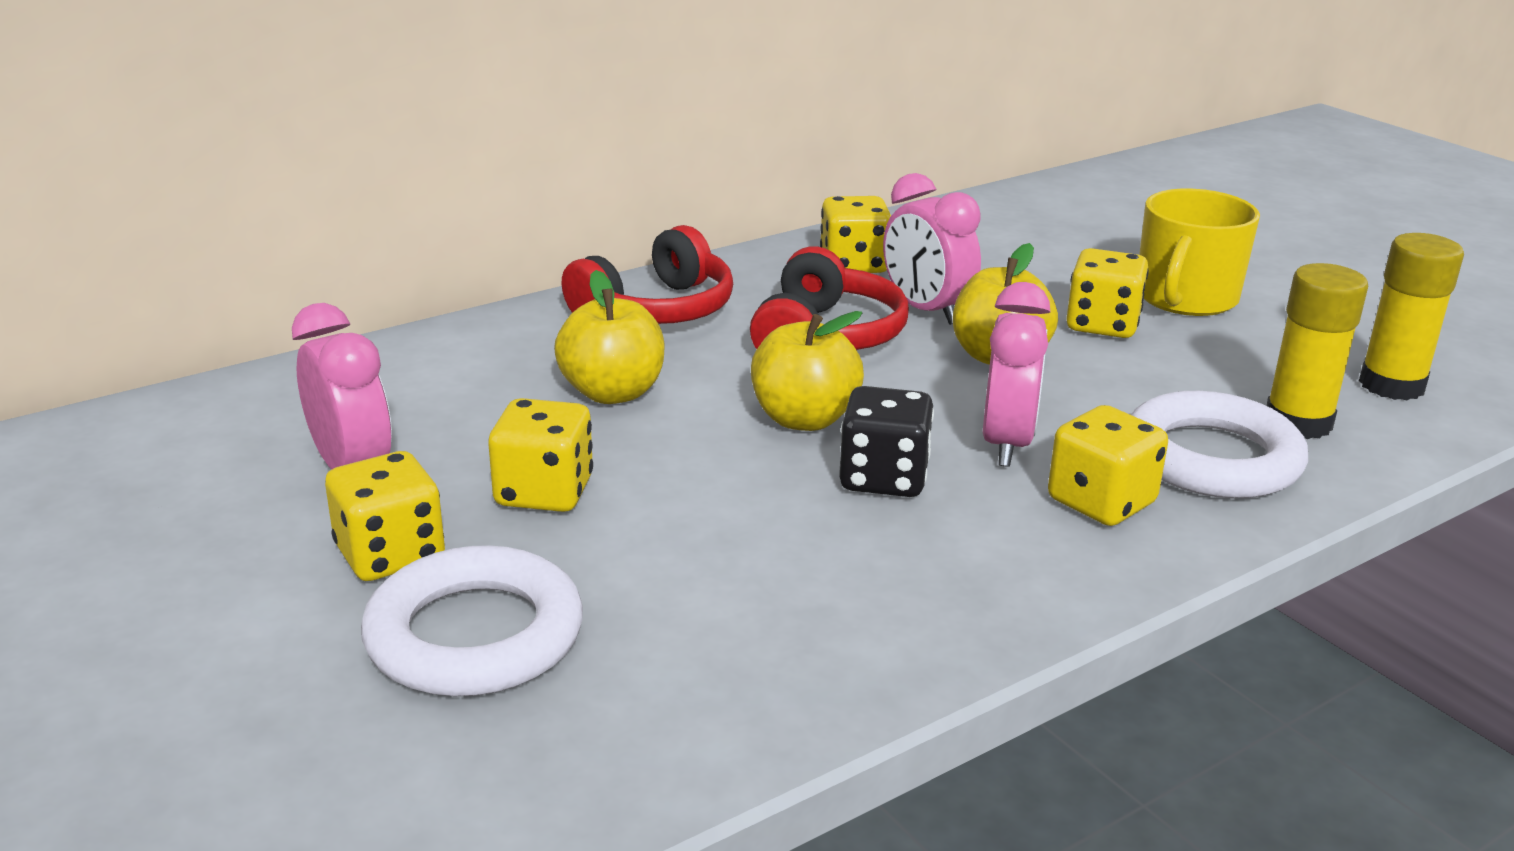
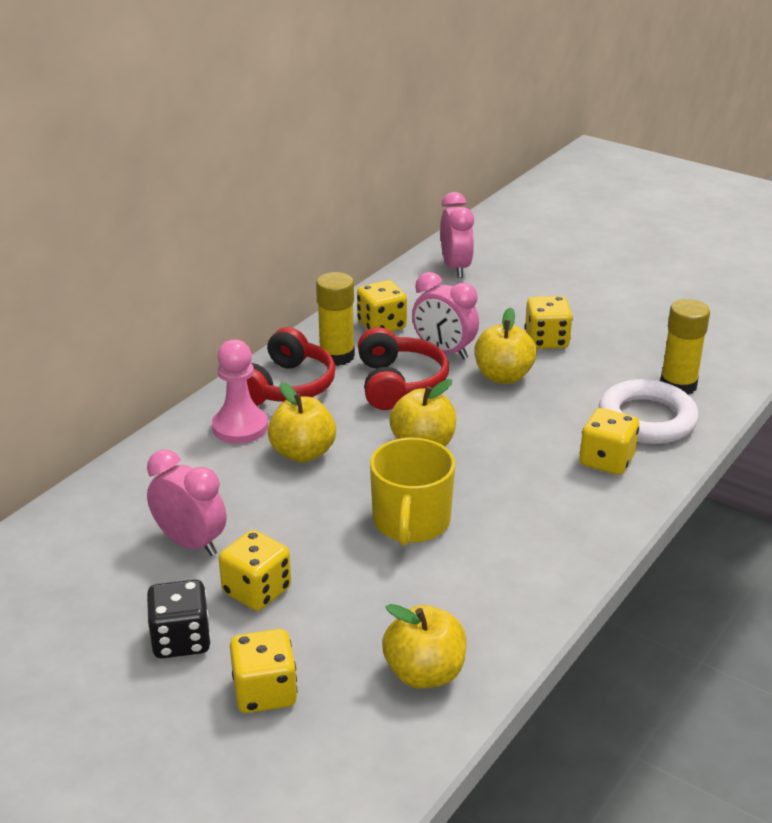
camera: 20 degrees left, 5 degrees up
white ring [361,545,583,696] -> none
yellow dice [488,398,593,512] -> yellow dice moved to [230,629,298,713]
black dice [839,386,934,497] -> black dice moved to [147,580,211,659]
pink clock [983,282,1050,467] -> pink clock moved to [440,192,474,278]
yellow mug [1139,189,1260,316] -> yellow mug moved to [370,438,455,546]
yellow glue stick [1359,233,1464,400] -> yellow glue stick moved to [316,272,355,366]
none -> pink pawn [212,339,268,444]
none -> yellow apple [382,604,467,689]

